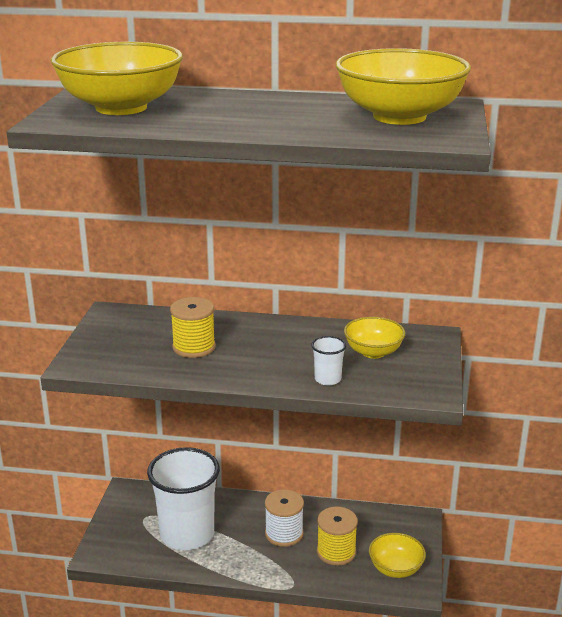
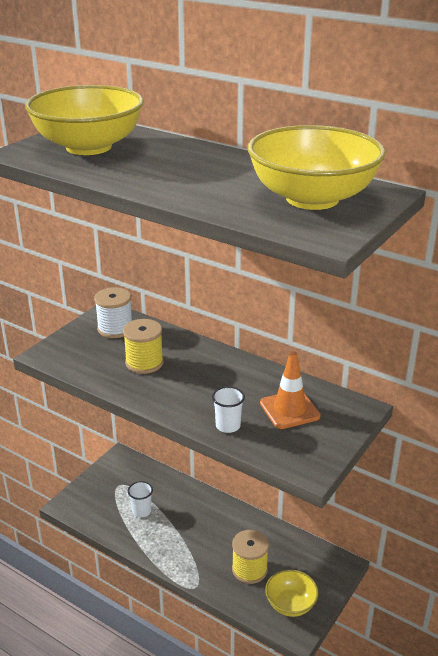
camera: 25 degrees right, 5 degrees up
white cup [147,447,220,550] -> white cup [128,481,153,517], size x0.42
white spool [265,489,304,547] -> white spool moved to [94,287,132,338]
yellow bowl [344,317,405,359] -> orange traffic cone [260,351,321,429]

